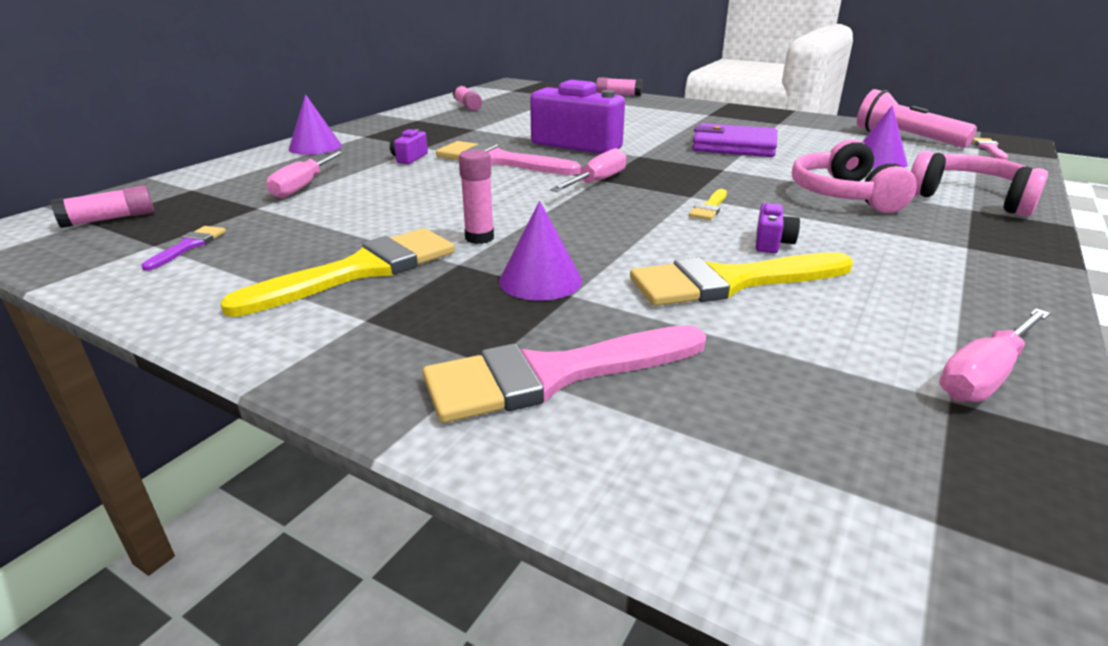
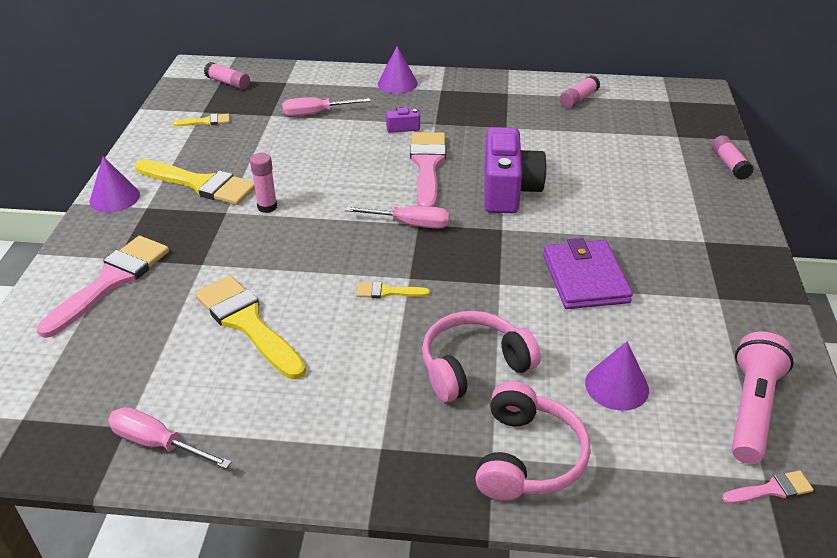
camera: 65 degrees right, 10 degrees up
purple brush [141,226,226,271] -> yellow brush [172,114,230,126]
pink brush [423,325,706,423] -> pink brush turned 75 degrees clockwise [37,236,169,338]
purple cone [499,201,582,301] -> purple cone moved to [90,157,140,213]
purple camera [756,203,800,253] -> none

